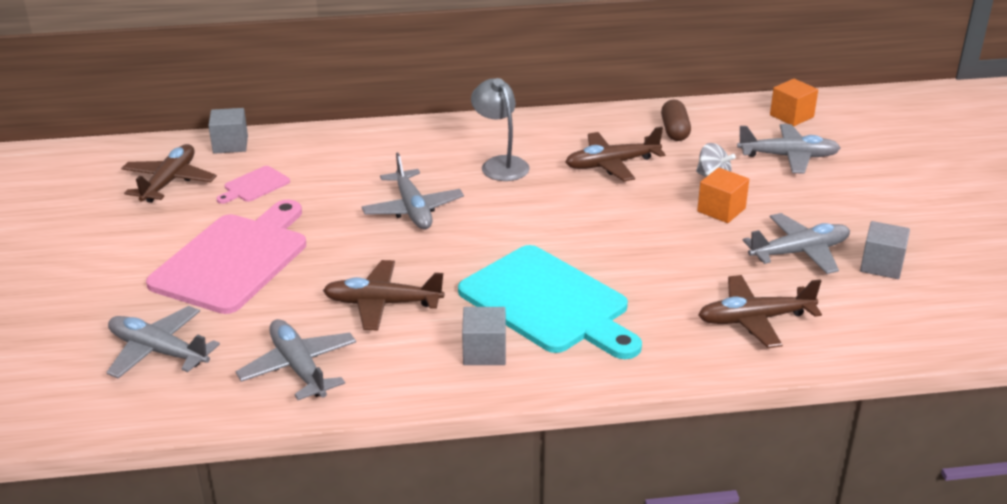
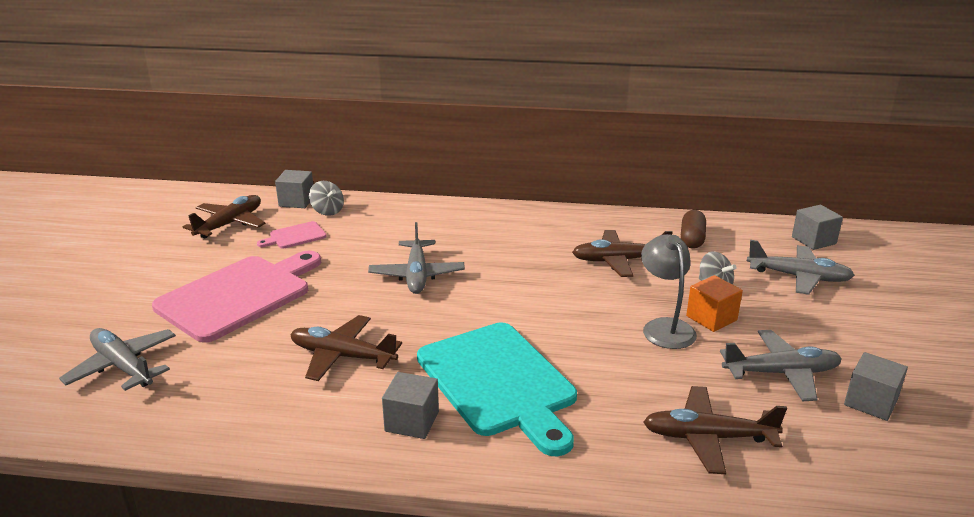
camera: 15 degrees right, 5 degrees down
grey plane [236,319,356,400] -> none
grey lamp [471,78,530,181] -> grey lamp moved to [641,234,697,349]
orange cube [770,79,818,126] -> grey cube [792,205,843,250]
none -> grey spinning top [309,181,344,216]

